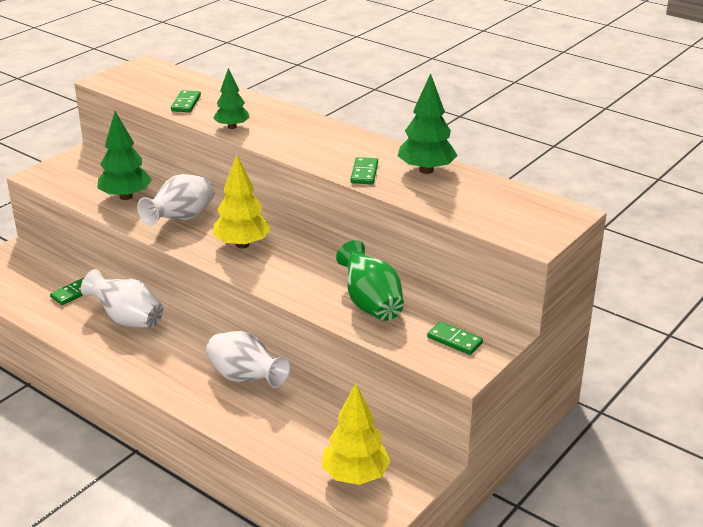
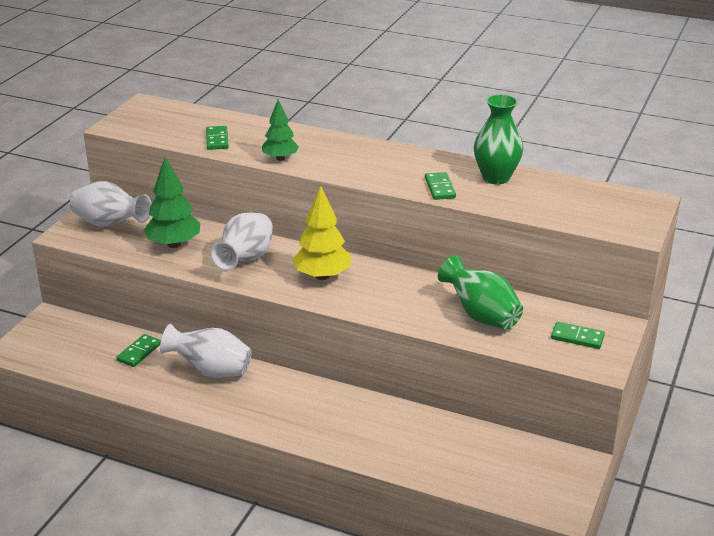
camera: 15 degrees left, 0 degrees up
white vase [206,331,290,388] -> white vase moved to [70,181,151,227]
yellow tree [322,383,391,485] -> none
green tree [398,73,458,174] -> green vase [474,94,523,184]

